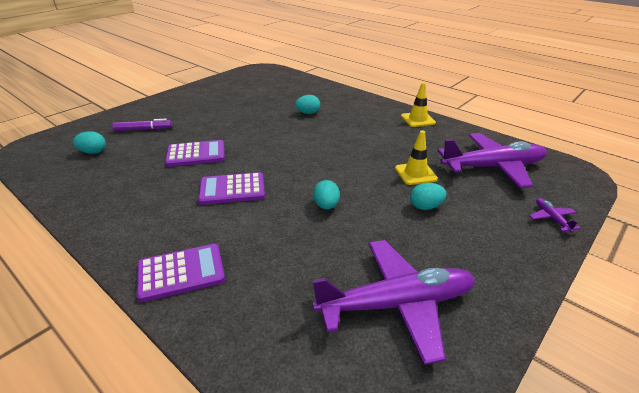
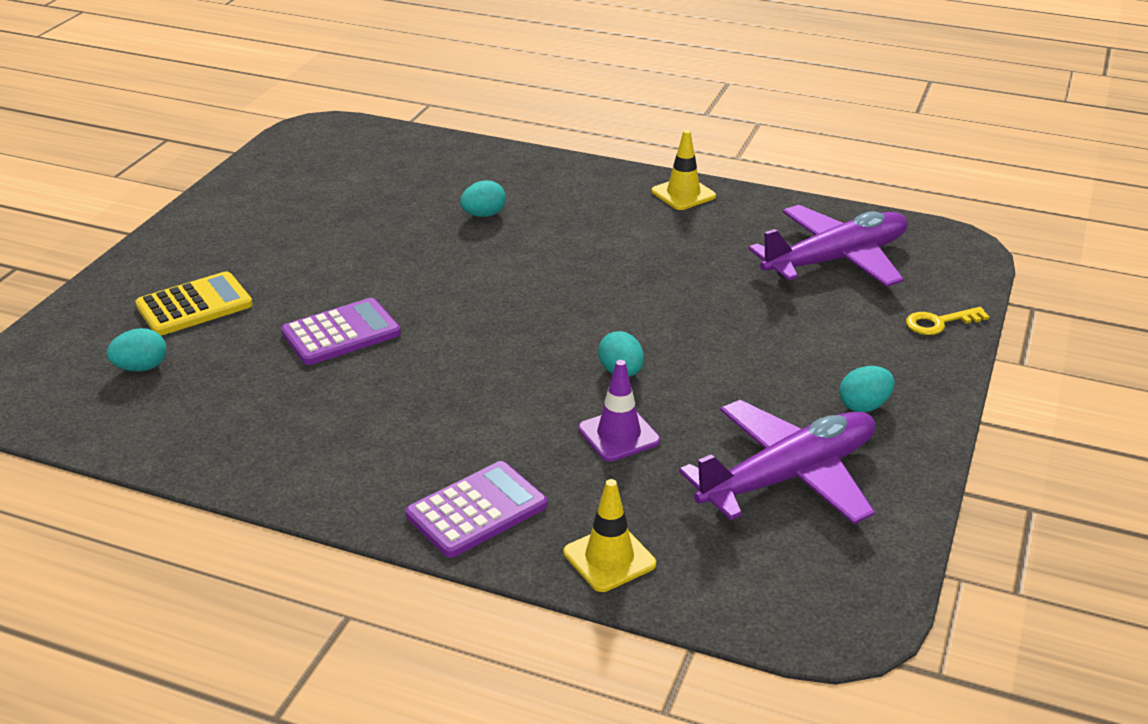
camera: 20 degrees left, 0 degrees up
purple marker [112,119,172,131] -> yellow calculator [135,271,253,336]
purple calculator [198,172,265,205] -> none
yellow traffic cone [395,130,438,185] -> yellow traffic cone moved to [564,479,656,592]
turquoise egg [410,183,446,210] -> turquoise egg moved to [839,366,895,412]
purple plane [529,198,580,232] -> yellow key [906,307,990,335]
none -> purple traffic cone [578,360,660,461]

